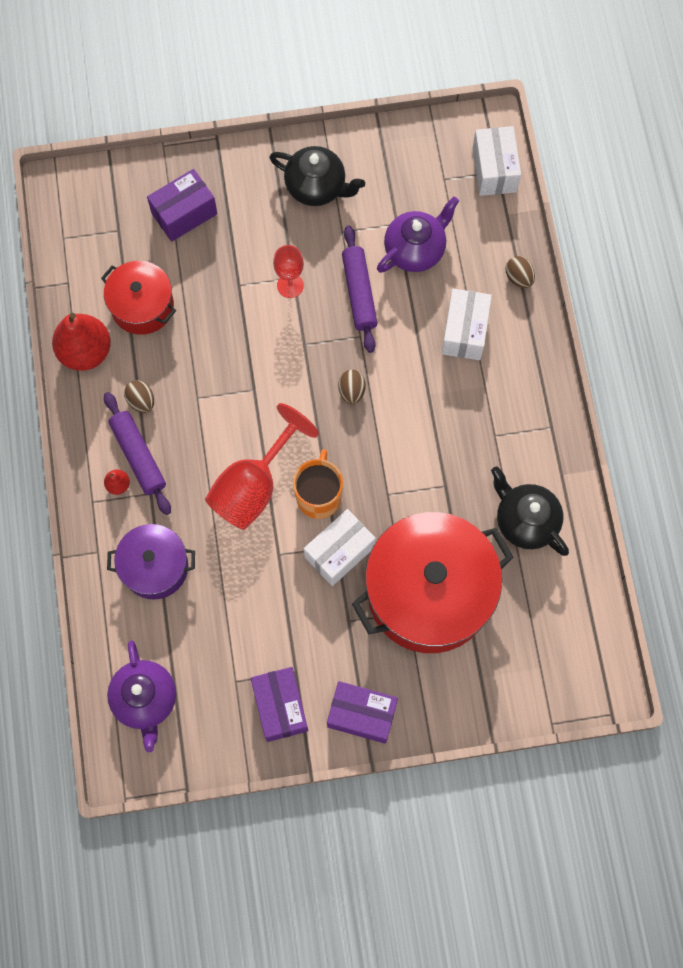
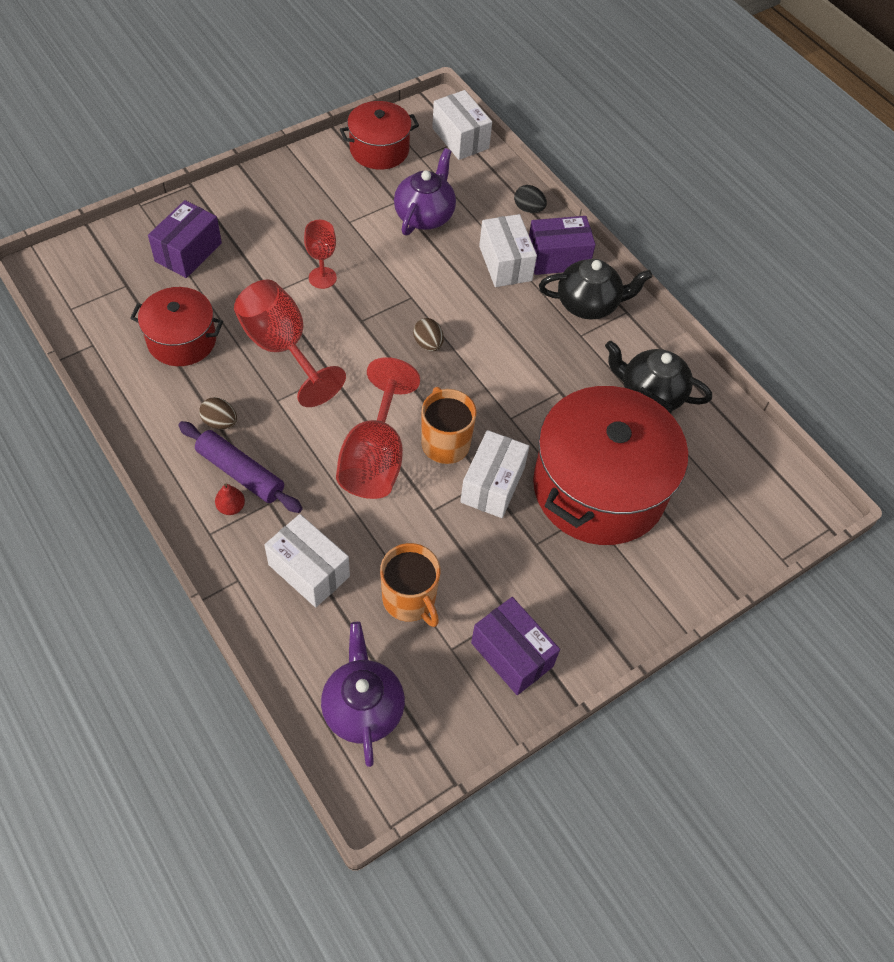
camera: 30 degrees left, 15 degrees down
red pear [52,313,111,371] -> none
purple pot [107,524,195,599] -> white box [264,514,350,608]
purple teapot [107,640,176,752] -> purple teapot turned 150 degrees counterclockwise [321,622,405,767]
black teapot [269,146,365,206] -> black teapot moved to [539,259,652,320]
purple box [327,681,398,744] -> purple box moved to [529,216,596,275]
purple rolling pin [342,226,378,353] -> none
brown egg [506,256,535,288] -> black egg [514,185,547,213]
none -> red goblet [234,280,346,407]
none -> red pot [340,101,419,170]
none -> orange mug [380,543,440,627]

